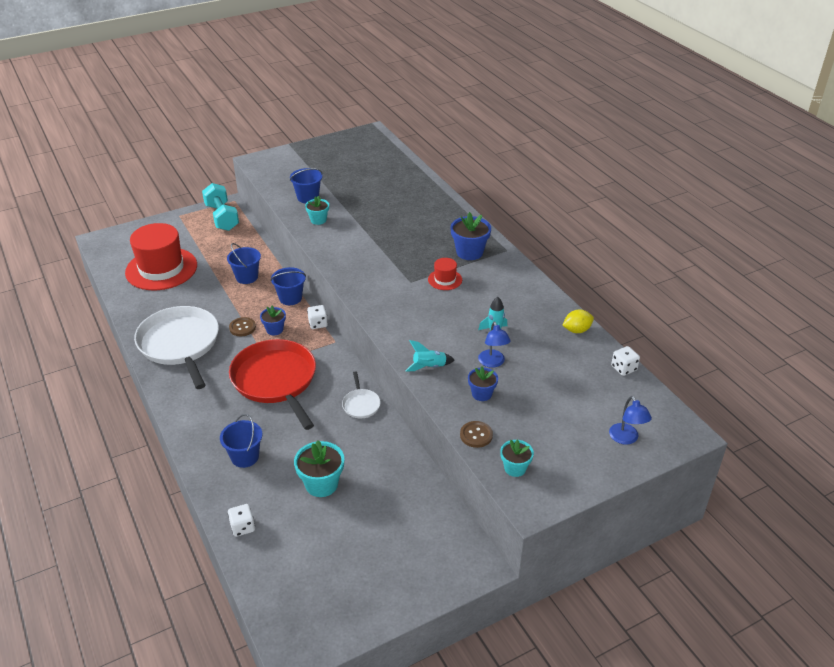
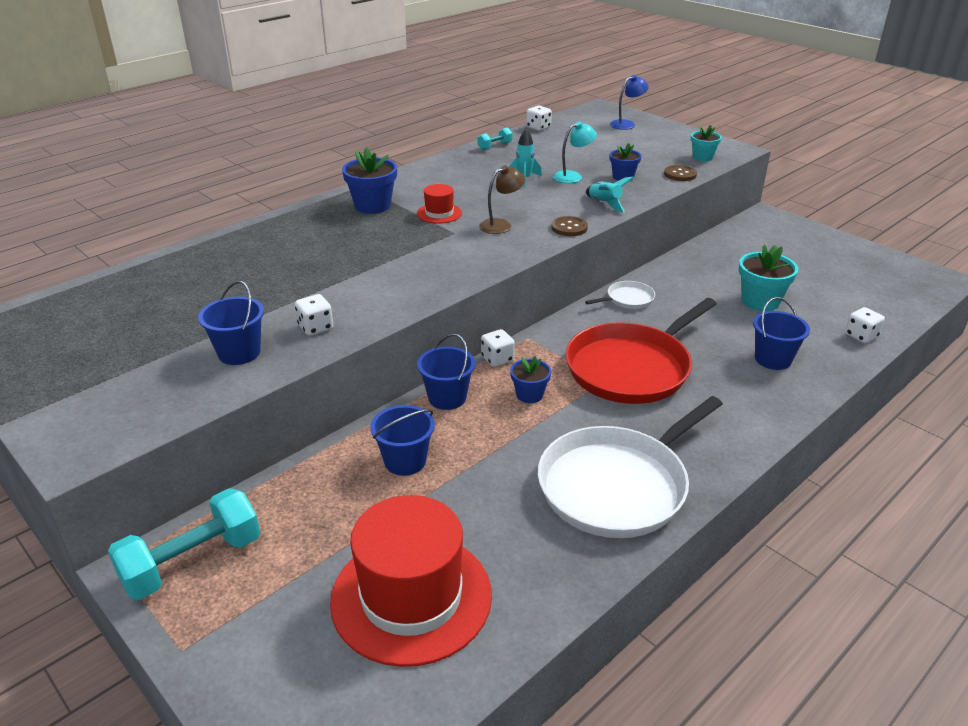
camera: 105 degrees left, 5 degrees down
brown button [229,317,256,336] -> brown button moved to [551,216,588,236]
turquoise flower pot [305,196,329,225] -> white dice [295,294,334,336]
blue lamp [478,322,511,368] -> turquoise lamp [553,121,597,183]
yellow lemon [562,309,594,333] -> turquoise dumbbell [477,127,513,150]
none -> brown lamp [479,165,525,234]

